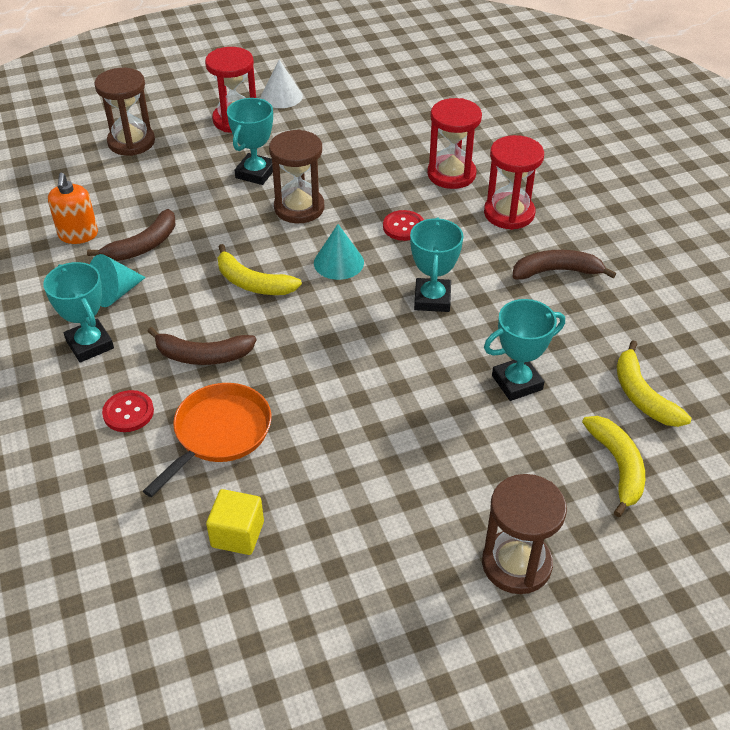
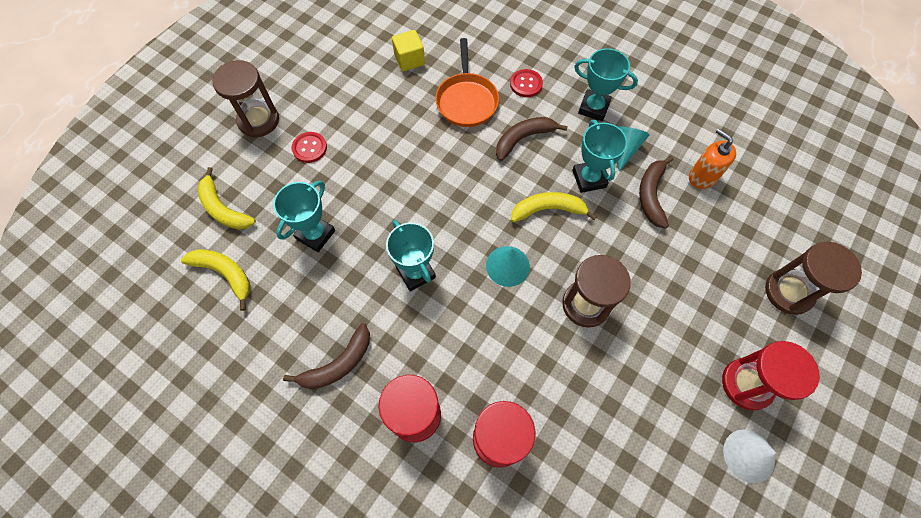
camera: 145 degrees right, 20 degrees up
turquoise trophy [227,98,273,185] -> turquoise trophy moved to [572,120,627,193]
red button [383,210,424,241] -> red button moved to [291,132,327,163]

